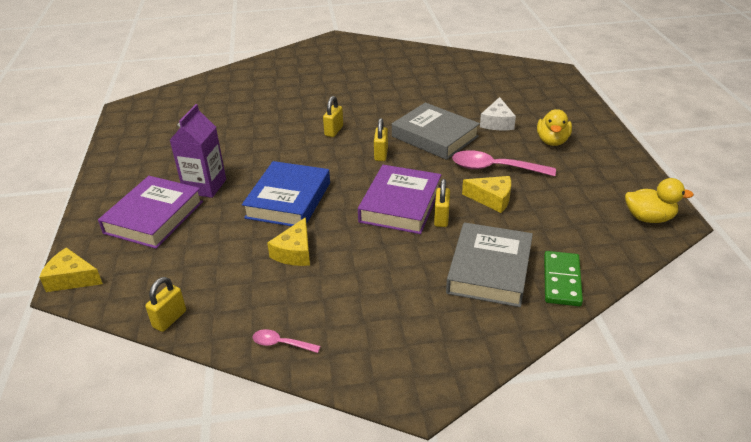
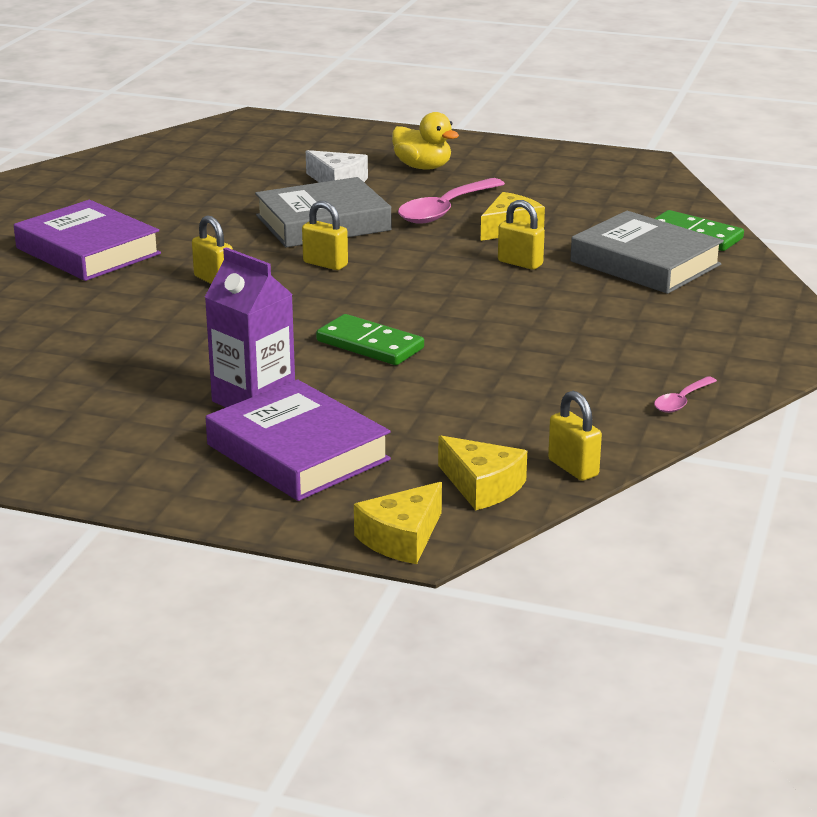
camera: 65 degrees left, 10 degrees down
blue book [242,161,330,226] -> green domino [316,314,424,365]
yellow cheese [267,217,310,266] -> yellow cheese moved to [438,436,527,510]
purple book [358,165,441,234] -> purple book moved to [14,200,161,281]
yellow duck [625,178,694,223] -> none

